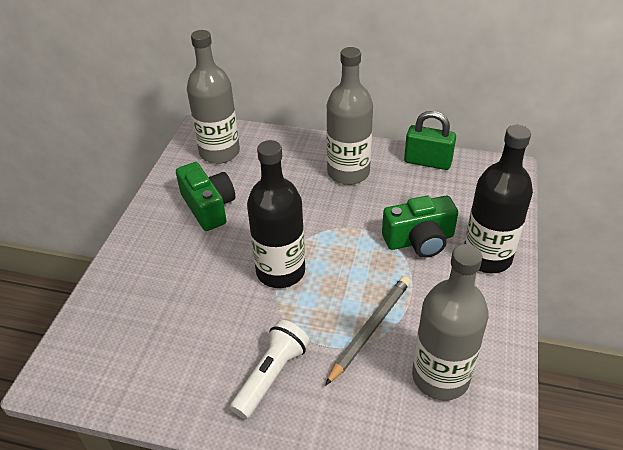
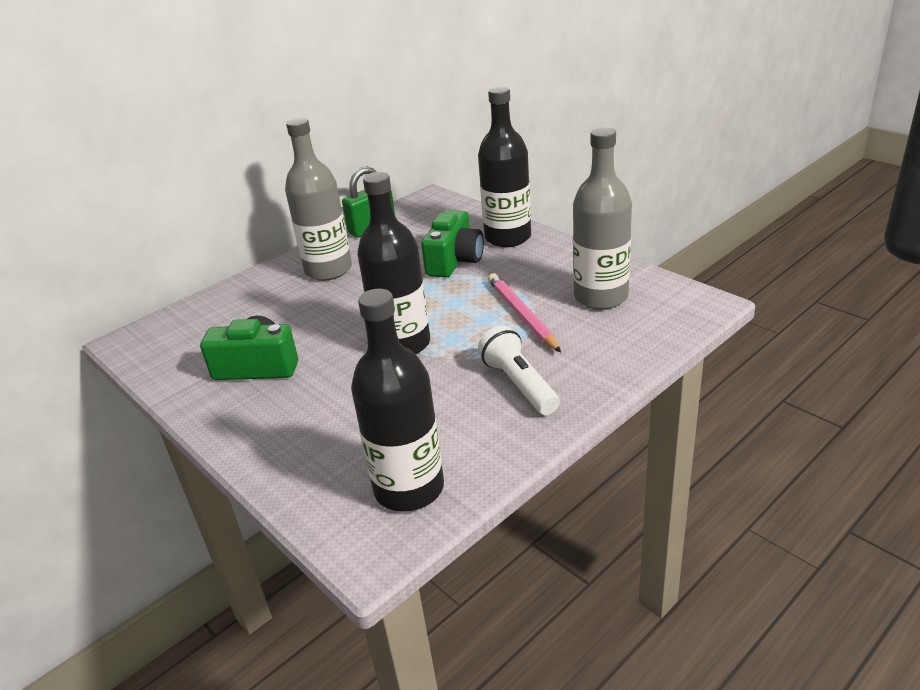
camera: 55 degrees left, 10 degrees down
grey bottle [187,30,240,164] -> none
grey pencil [325,276,411,386] -> pink pencil [488,273,561,353]
none -> black bottle [351,289,444,512]

